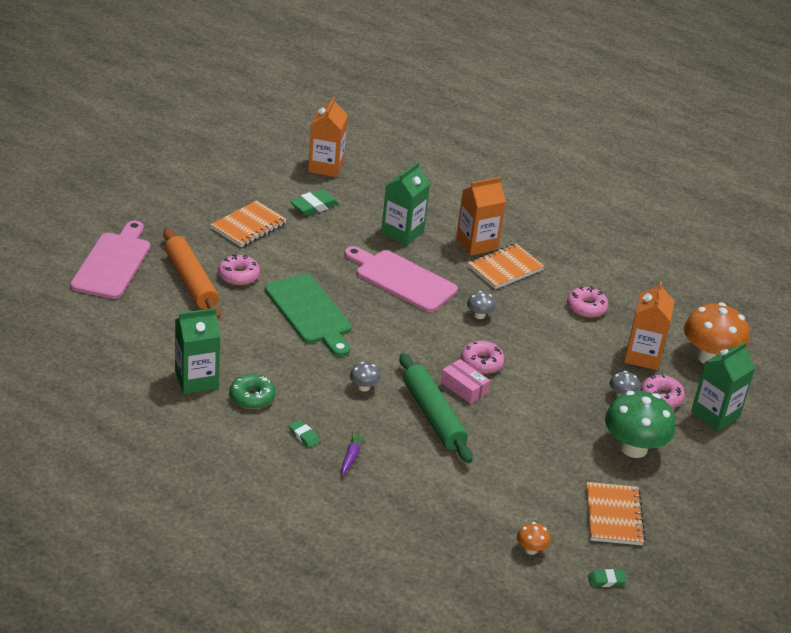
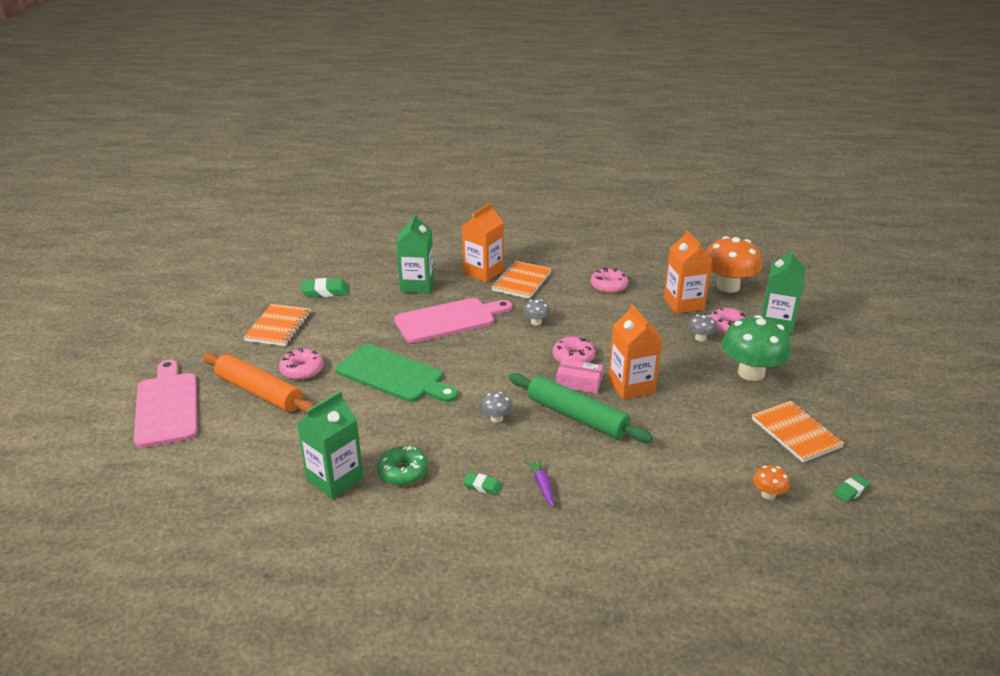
camera: 25 degrees left, 5 degrees down
green eraser [290,189,339,216] -> green eraser turned 60 degrees clockwise [300,278,349,298]
orange carton [308,96,348,177] -> orange carton moved to [609,304,662,400]
pink cutting board [345,246,458,312] -> pink cutting board turned 150 degrees clockwise [394,298,512,343]

